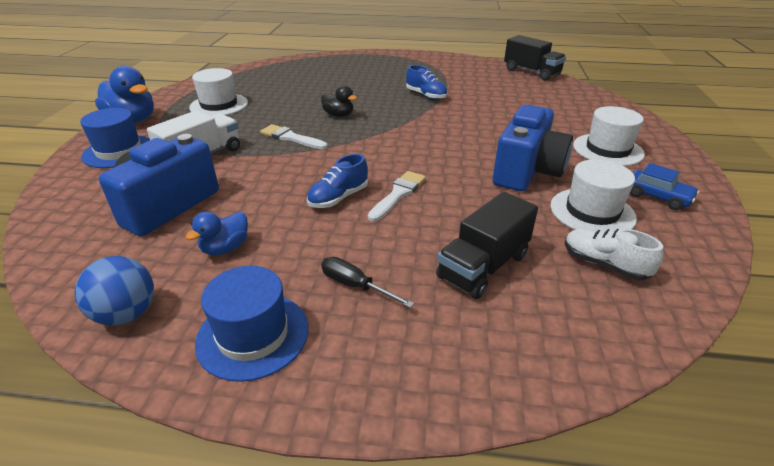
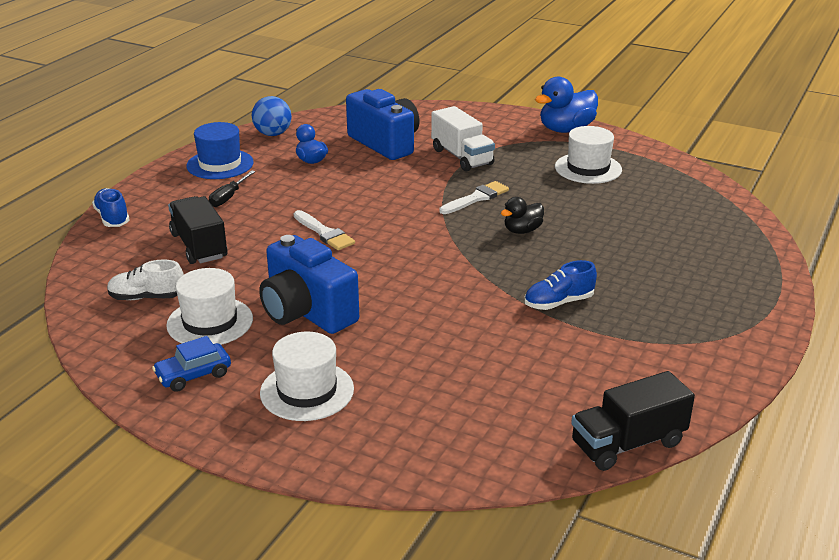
camera: 110 degrees right, 5 degrees down
blue hat [80,108,150,168] -> none
blue shoe [307,154,368,208] -> blue shoe moved to [92,188,129,227]
black screwdriver [321,257,414,308] -> black screwdriver turned 150 degrees clockwise [209,170,256,207]
white shoe [565,228,663,280] -> white shoe turned 150 degrees counterclockwise [107,259,184,300]

